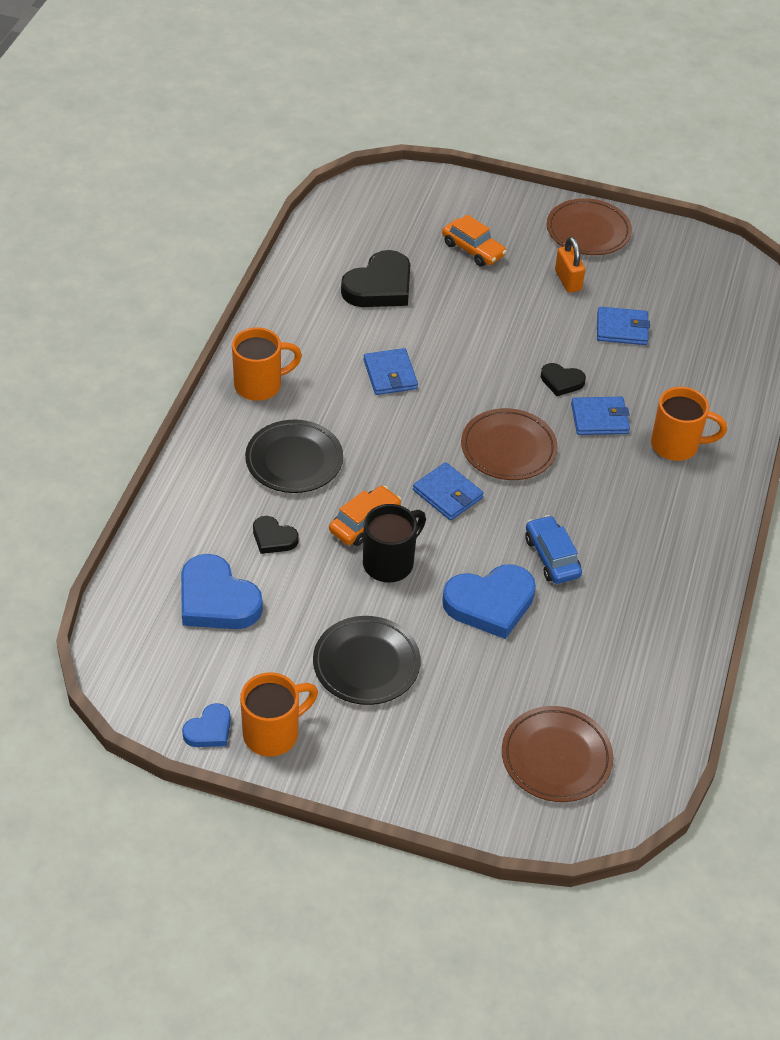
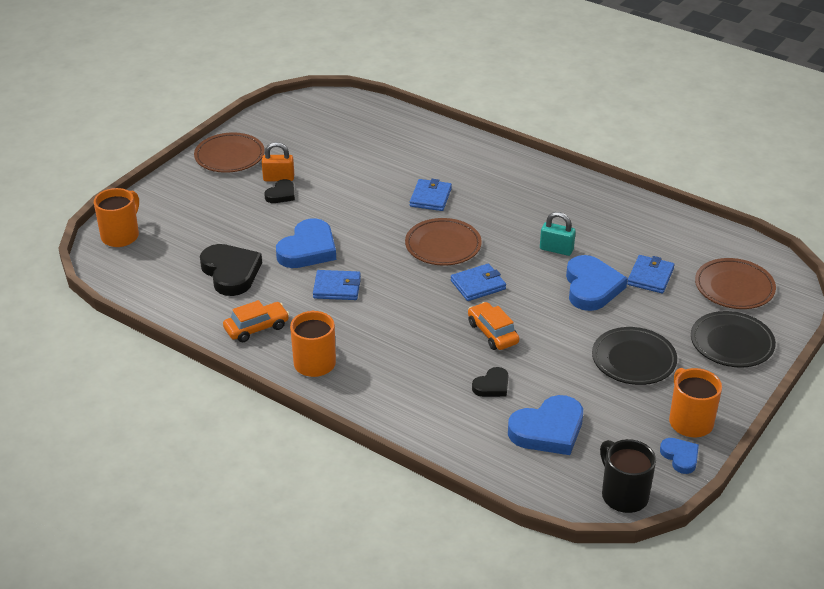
camera: 70 degrees left, 10 degrees down
black plate [245,420,343,493] -> black plate moved to [691,311,776,368]
black mug [363,504,426,582] -> black mug moved to [600,439,656,513]
orange car [442,215,507,267] -> orange car moved to [223,300,289,342]
blue car [525,515,582,584] -> turquoise padlock [540,212,576,256]
black heart [541,363,586,396] -> black heart moved to [264,179,295,203]
blue wallet [597,307,650,345] -> blue wallet moved to [627,255,674,293]
orange mug [651,387,727,461] -> orange mug moved to [94,188,139,247]
none -> blue heart [276,218,336,268]

